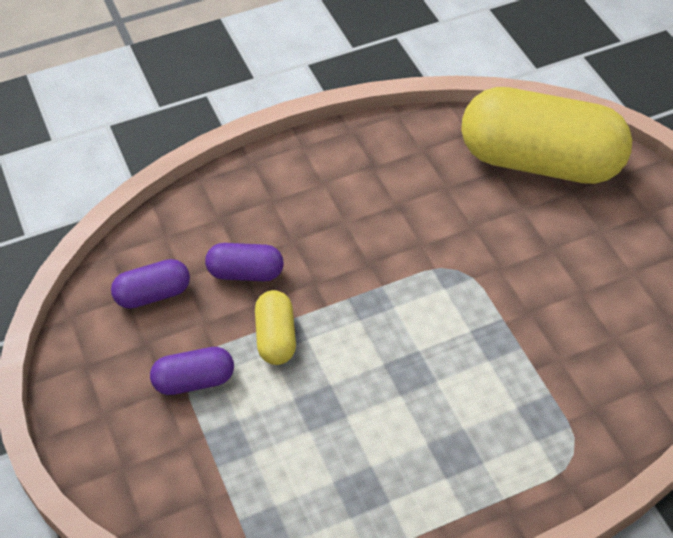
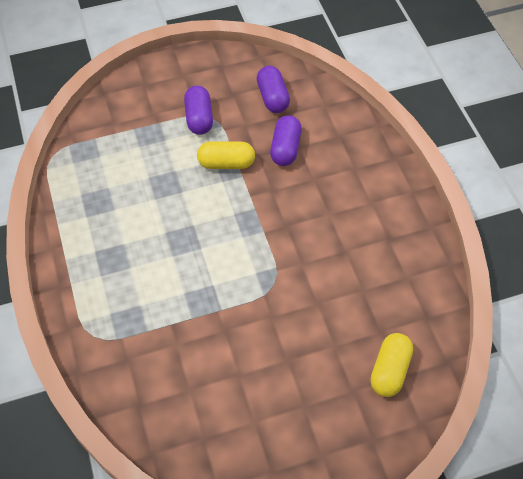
camera: 95 degrees right, 5 degrees up
yellow capsule [461,87,632,184] -> yellow capsule [370,333,413,397], size x0.44

